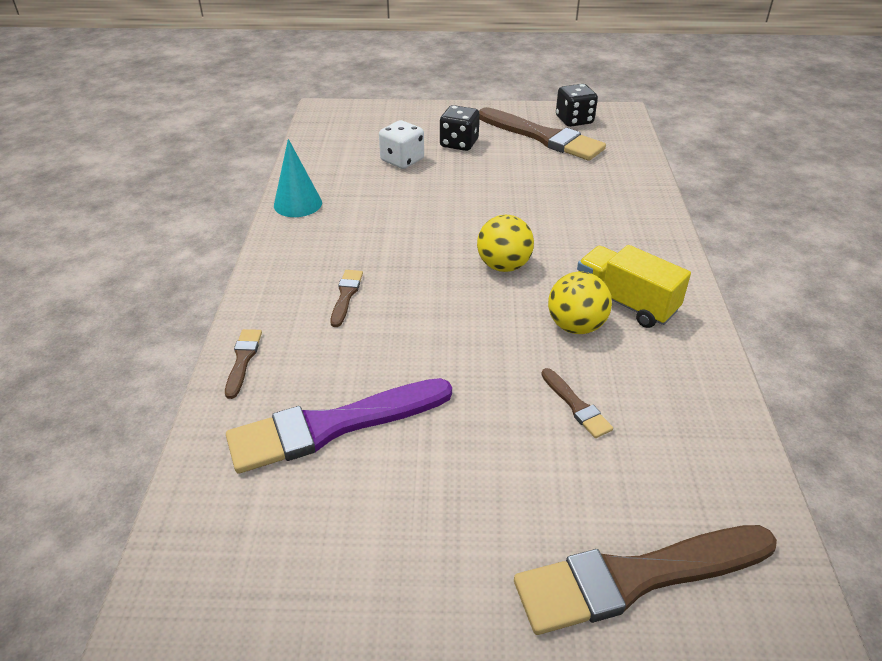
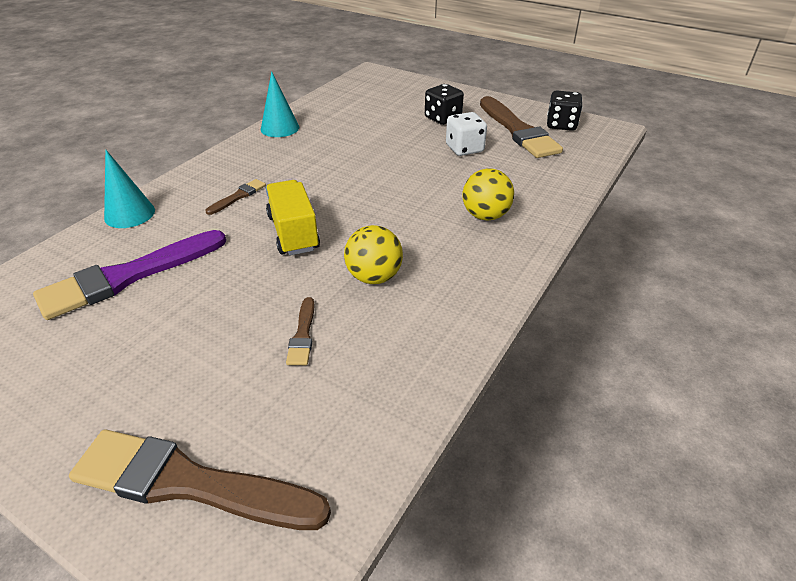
camera: 30 degrees right, 0 degrees up
brown brush [225,329,262,399] -> turquoise cone [104,150,155,228]
purple brush [226,378,452,474] -> purple brush turned 45 degrees counterclockwise [33,230,226,320]
white dice [379,120,424,169] -> white dice moved to [446,112,487,156]
yellow ball [477,215,534,272] -> yellow ball moved to [462,168,514,221]
yellow truck [577,245,691,328] -> yellow truck moved to [266,180,320,256]

